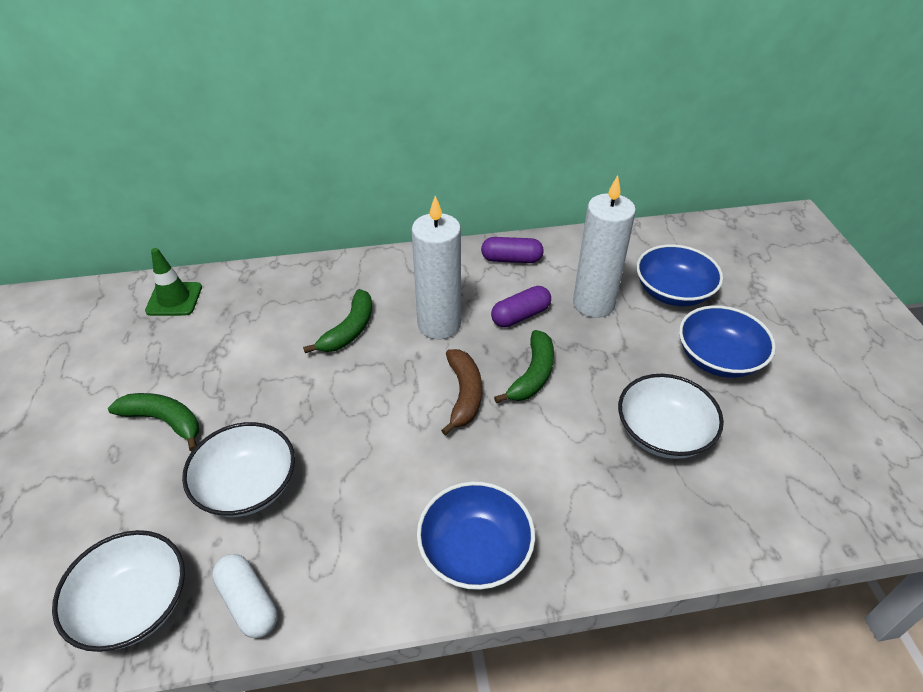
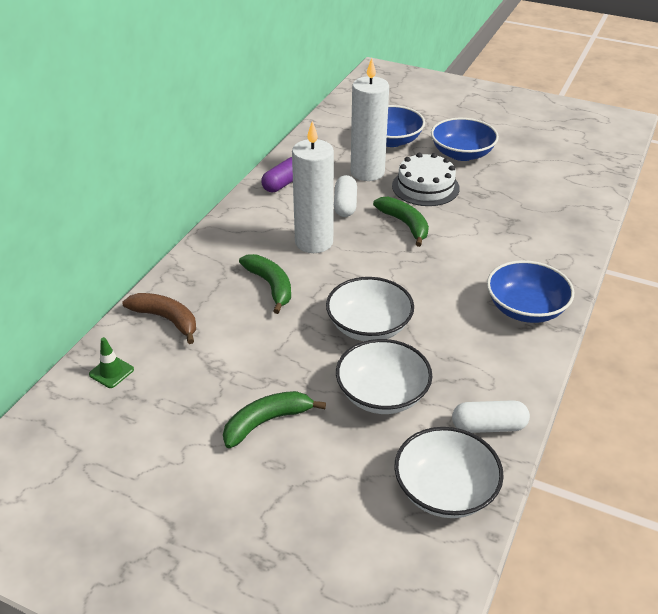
camera: 55 degrees left, 5 degrees down
green traffic cone [145,248,202,316] -> green traffic cone [89,337,134,388], size x0.67
brown banana [441,349,482,435] -> brown banana moved to [122,293,196,344]
purple capsule [491,286,551,327] -> white capsule [334,175,357,217]
white bowl [618,374,724,459] -> white bowl moved to [326,277,414,341]
none -> white cake [392,153,460,206]

